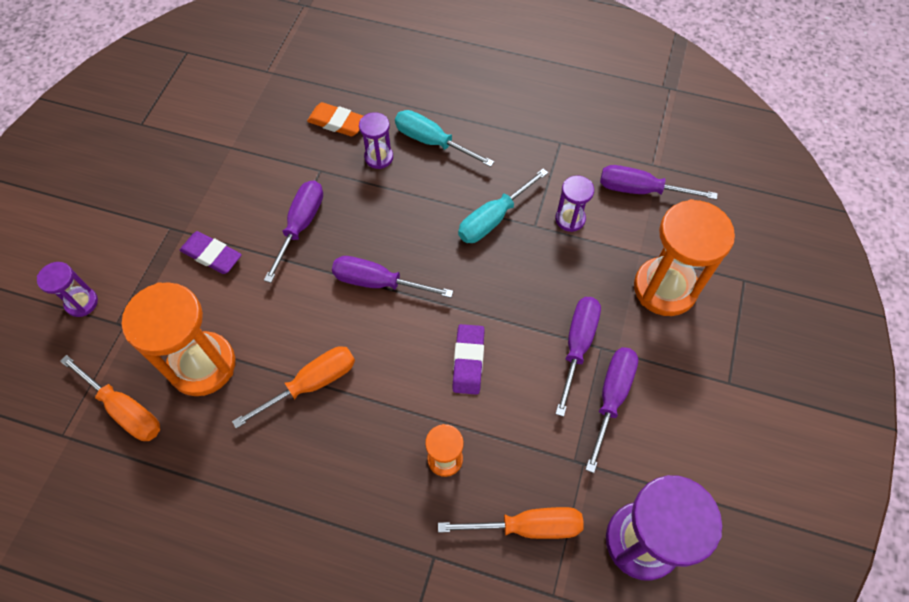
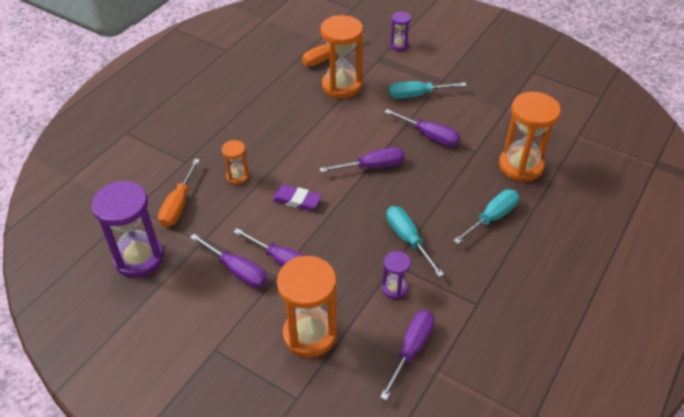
camera: 105 degrees right, 15 degrees down
purple eraser [180,231,242,274] -> turquoise screwdriver [389,81,467,99]
orange screwdriver [232,346,355,429] -> none
orange eraser [307,102,363,136] -> orange hourglass [499,92,561,182]
purple screwdriver [332,256,453,298] -> purple screwdriver turned 45 degrees clockwise [319,147,405,172]
purple hourglass [359,112,393,169] -> none

